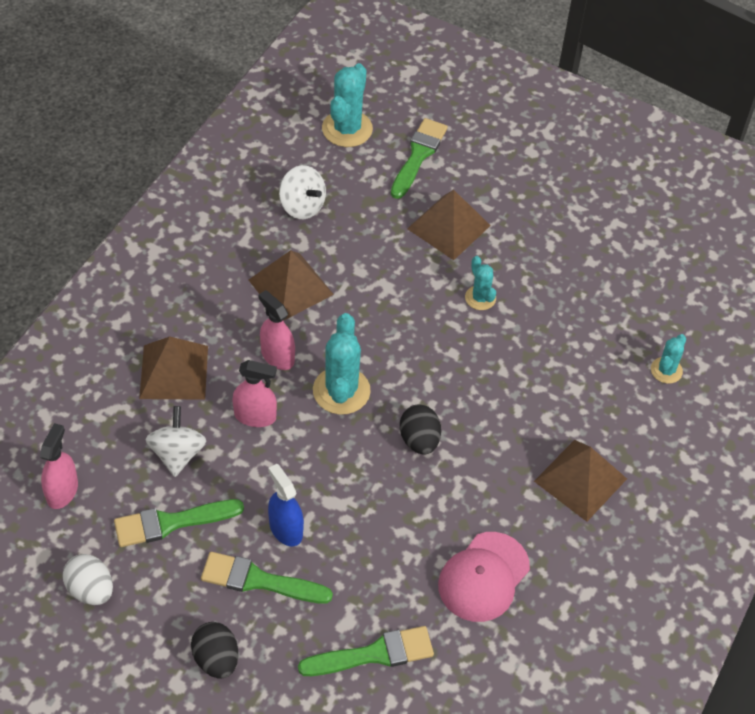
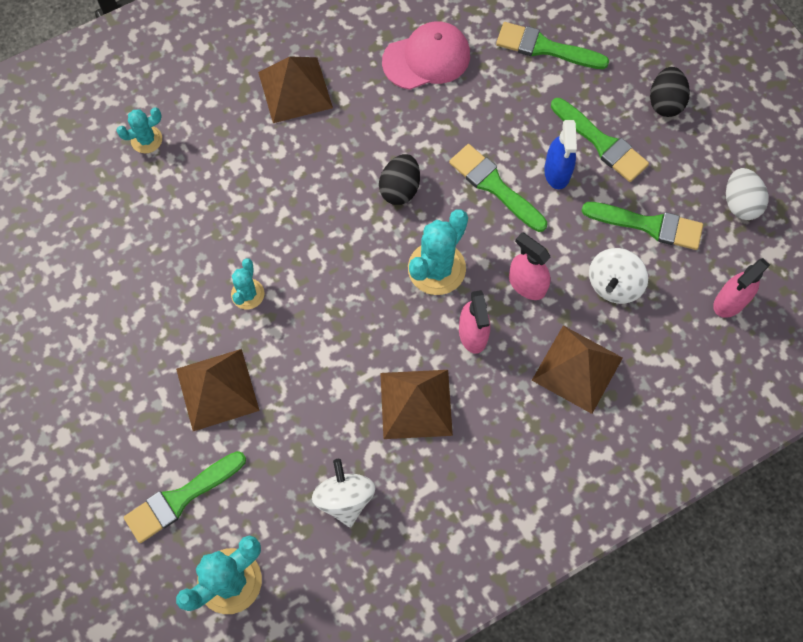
camera: 145 degrees left, 15 degrees up
none -> green brush [449,144,547,232]

